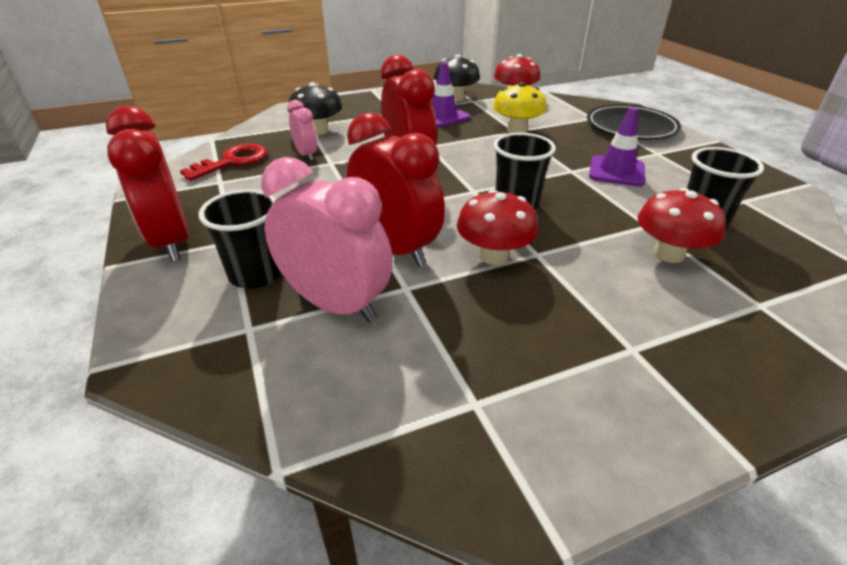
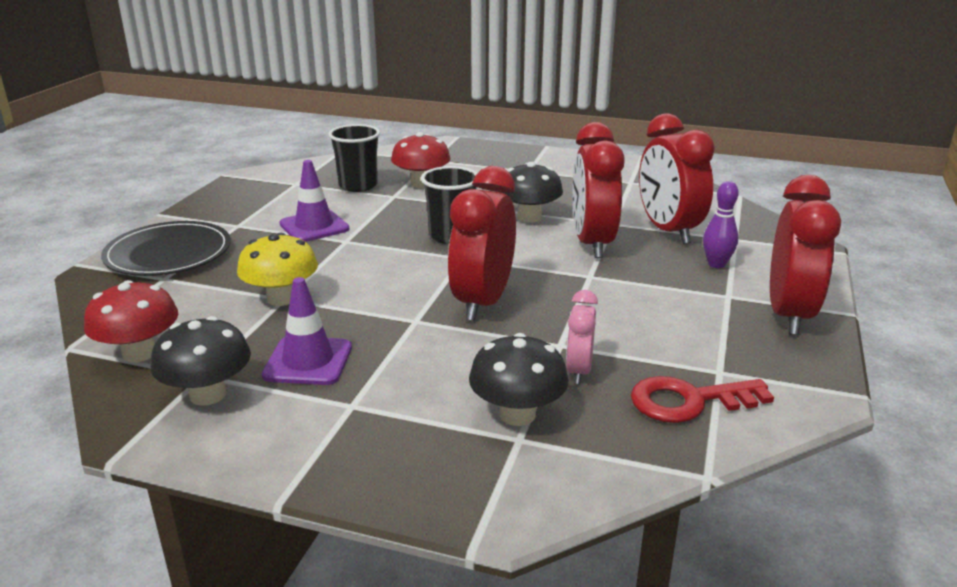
camera: 140 degrees left, 10 degrees down
black cup [198,189,281,289] -> purple bowling pin [703,181,739,268]
pink clock [261,157,393,323] -> red clock [639,113,715,244]
red mushroom [457,189,538,265] -> black mushroom [502,162,563,223]

